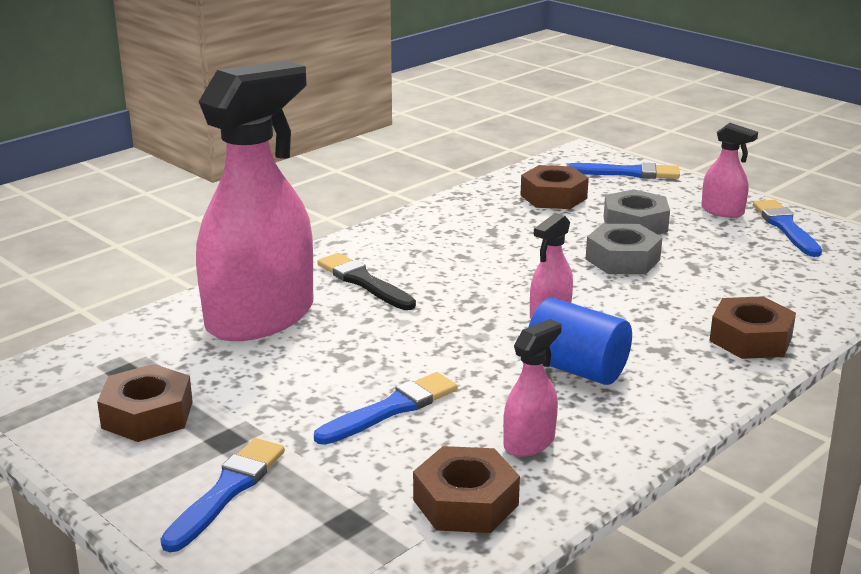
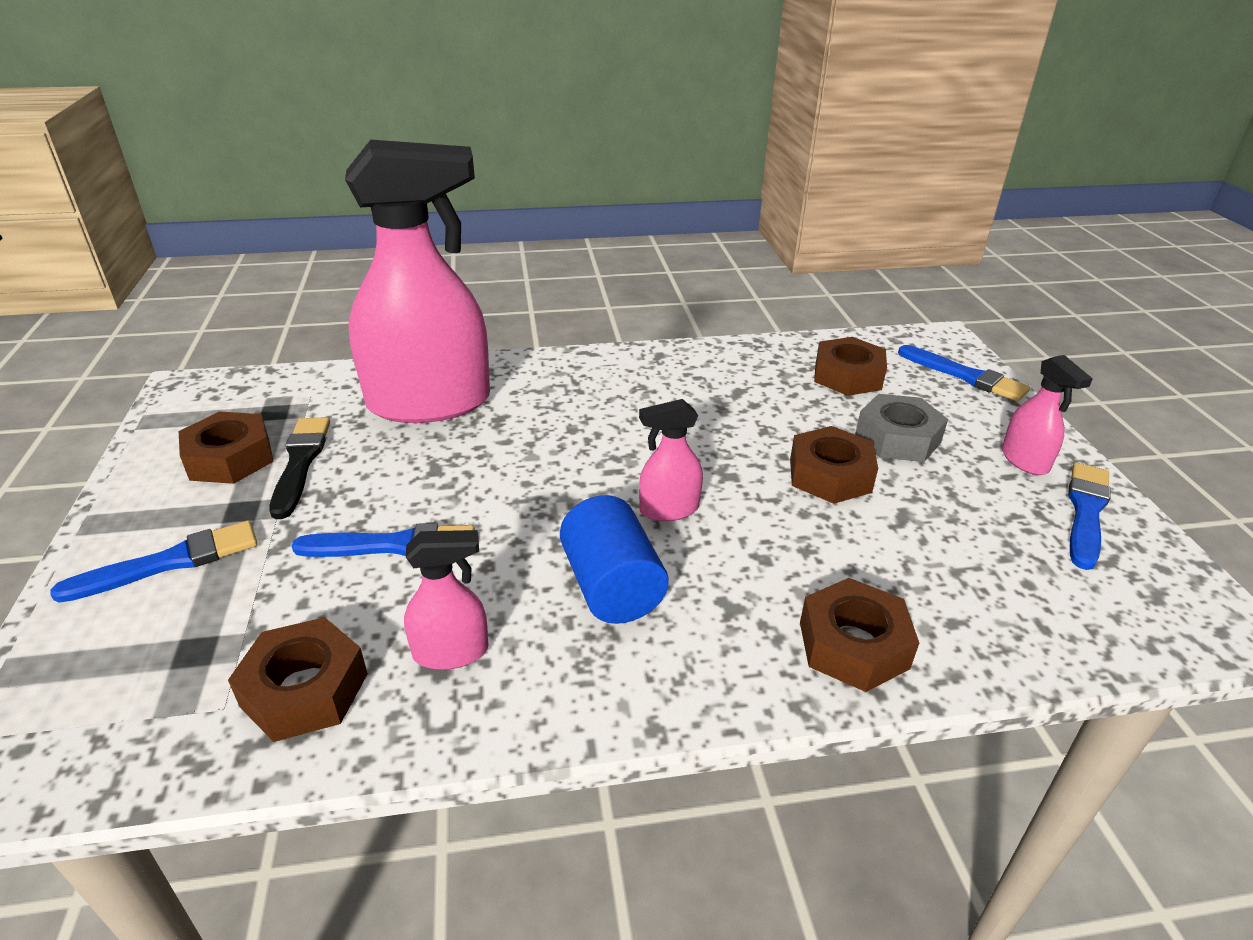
camera: 35 degrees right, 10 degrees up
black brush [317,253,416,310] -> black brush moved to [270,417,330,519]
grey nut [586,224,662,274] -> brown nut [790,426,878,504]

